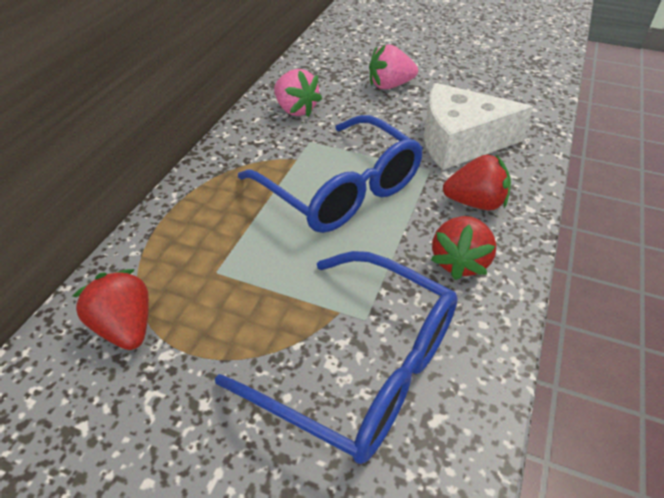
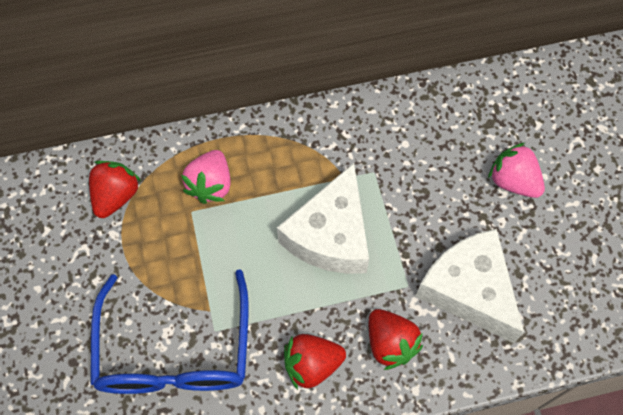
camera: 55 degrees right, 20 degrees up
blue glasses [238,115,423,233] -> white cheese [277,163,369,274]
pink strawberry [274,69,322,117] -> pink strawberry moved to [181,150,231,204]

